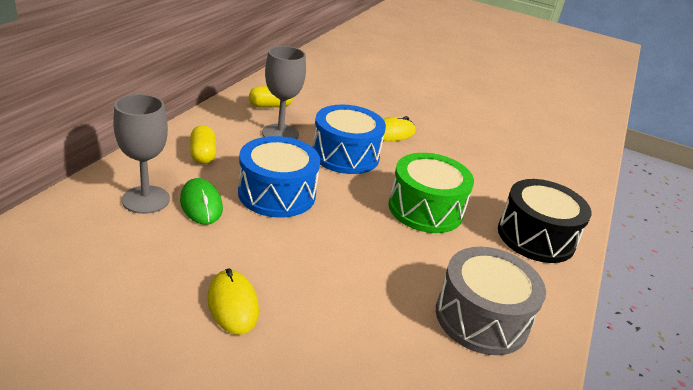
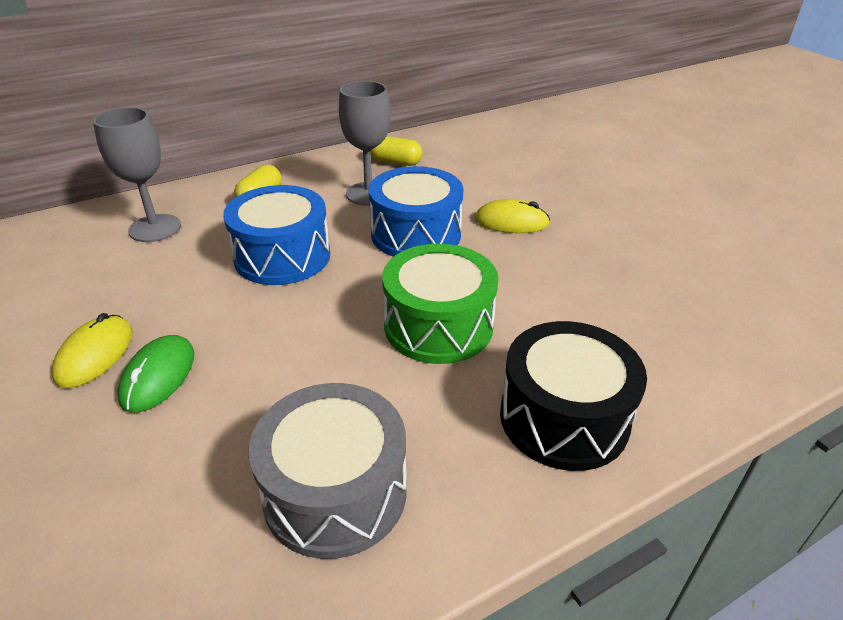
camera: 40 degrees right, 5 degrees up
green mouse [180,178,223,225] -> green mouse moved to [117,335,195,412]

